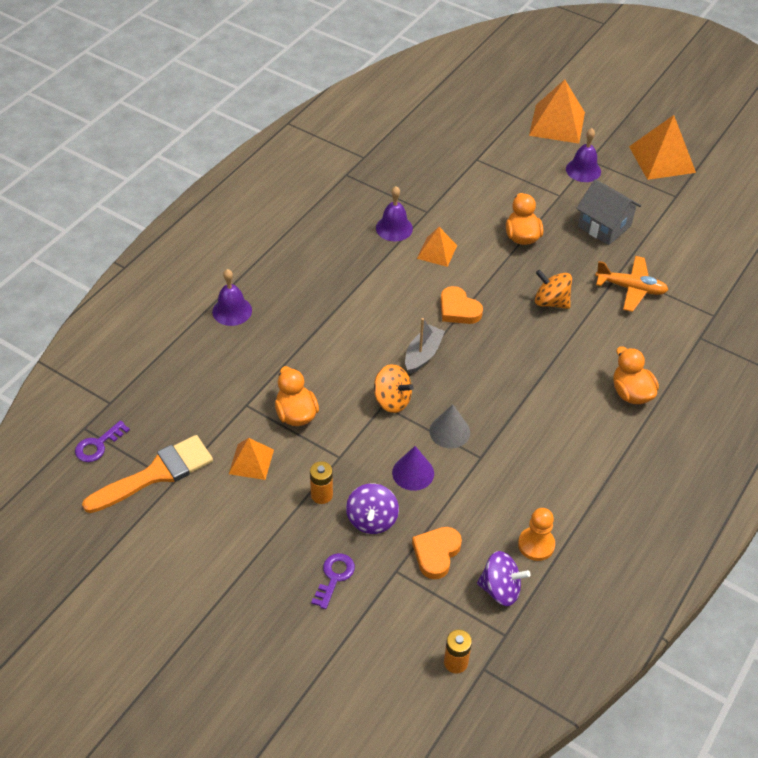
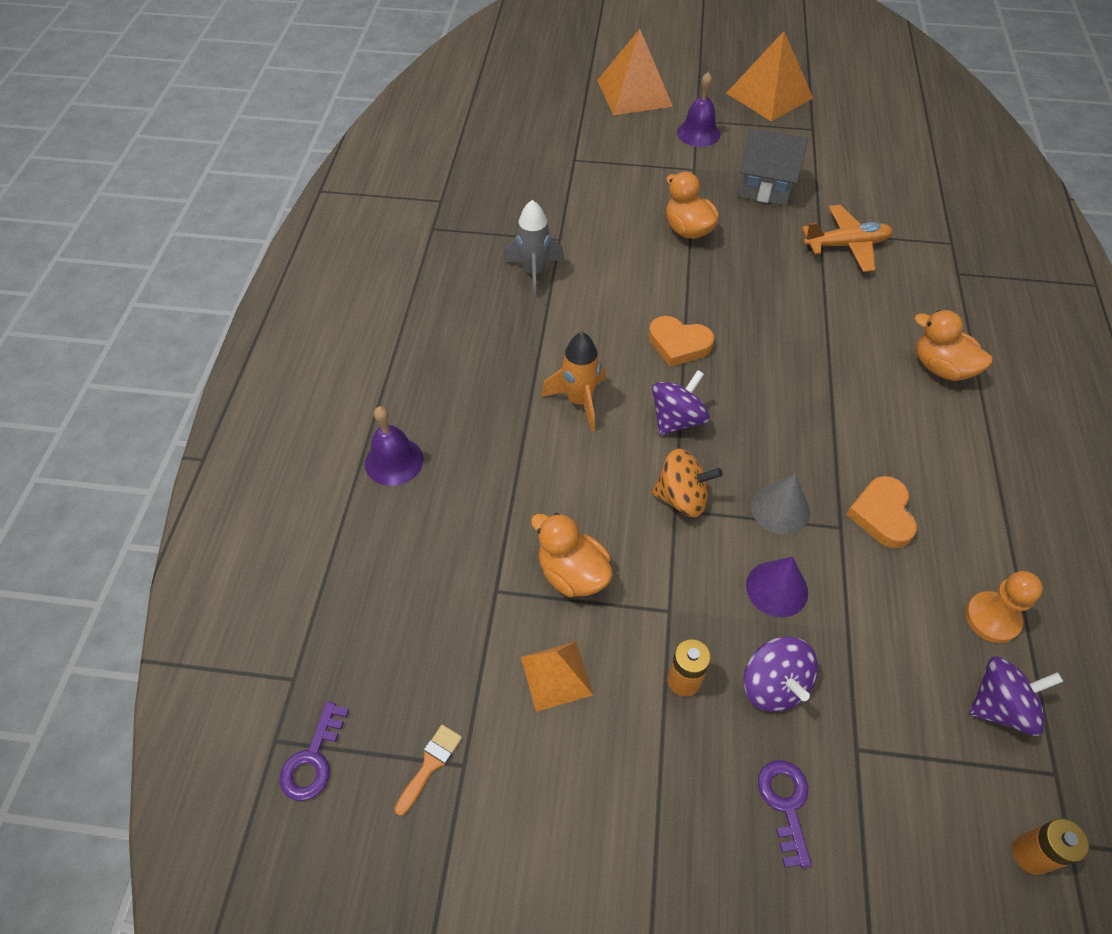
camera: 25 degrees left, 5 degrees up
orange brush [82,435,213,513] -> orange brush [395,725,462,816], size x0.43
purple bell [376,186,413,241] -> grey rocket [503,200,565,298]
grey boat [405,318,445,374] -> purple spinning top [652,370,710,435]
orange heart [412,527,462,579] -> orange heart moved to [846,476,917,548]
orange pyramid [417,227,457,267] -> none
orange spinning top [535,270,572,309] -> none
none -> orange rocket [541,332,606,431]

